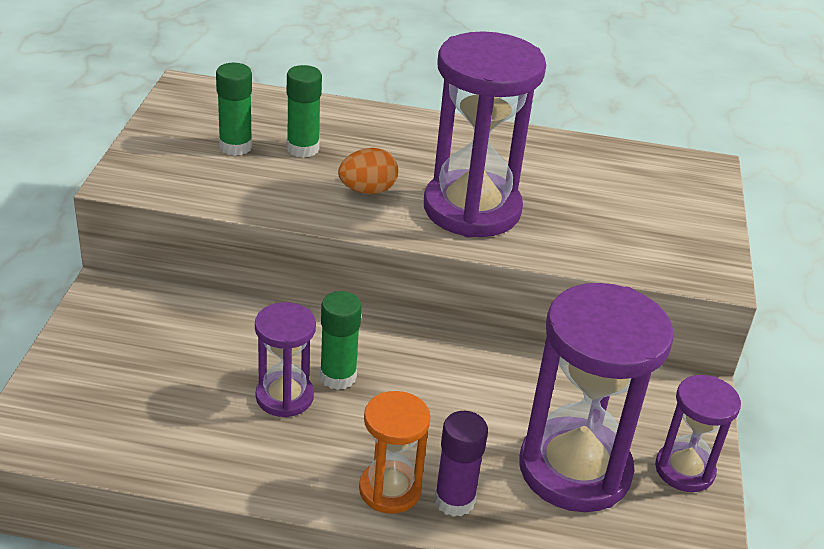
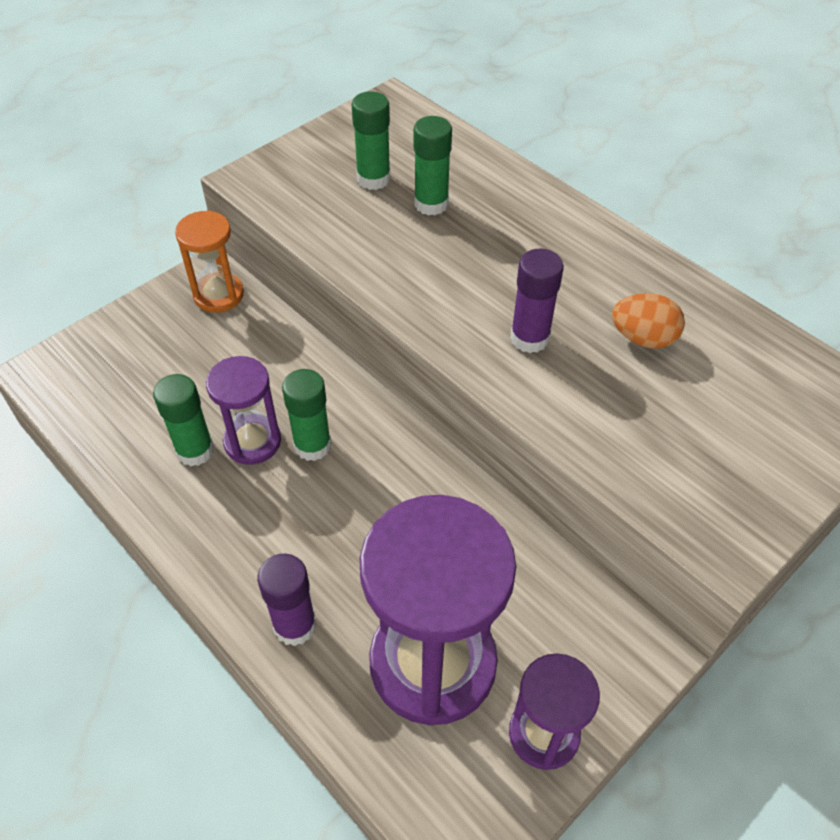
camera: 40 degrees right, 15 degrees up
orange egg [338,148,398,194] -> orange egg moved to [612,293,685,349]
orange hourglass [359,391,431,514] -> orange hourglass moved to [175,210,244,313]
purple hourglass [424,31,546,238] -> purple glue stick [510,249,564,353]
none -> green glue stick [153,374,214,466]

